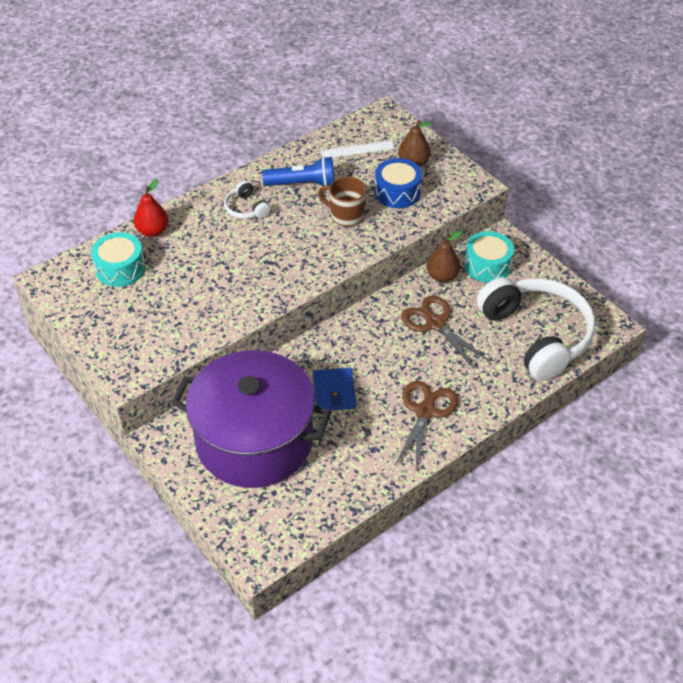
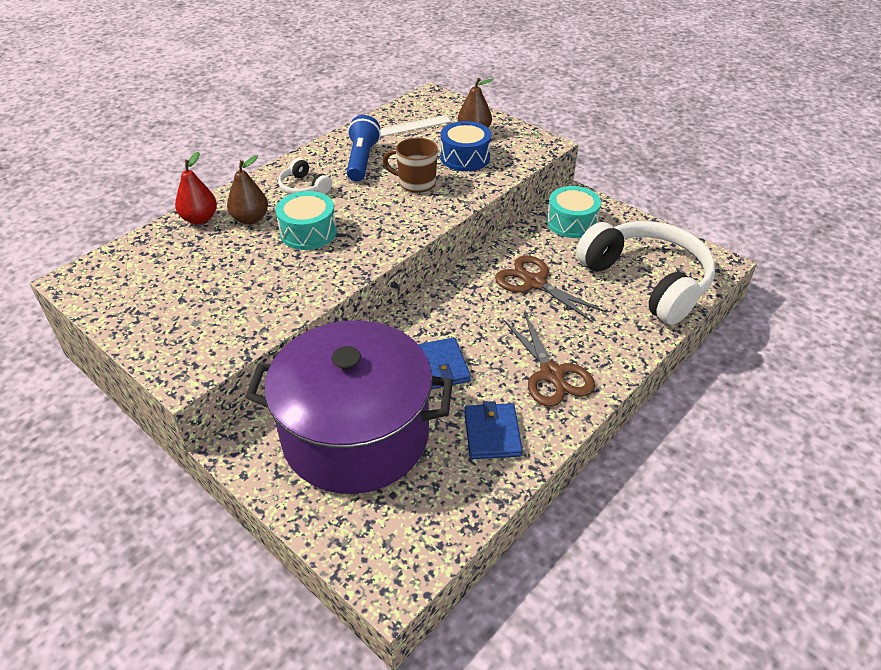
camera: 10 degrees left, 5 degrees down
turquoise drum [91,232,145,287] -> turquoise drum moved to [276,191,337,250]
blue flashlight [262,156,334,186] -> blue flashlight turned 75 degrees counterclockwise [347,115,381,182]
brown scissors [394,381,458,470] -> brown scissors turned 150 degrees clockwise [503,313,595,407]
brown pear [426,231,462,282] -> brown pear moved to [227,155,268,225]
none -> blue wallet [464,401,523,459]

